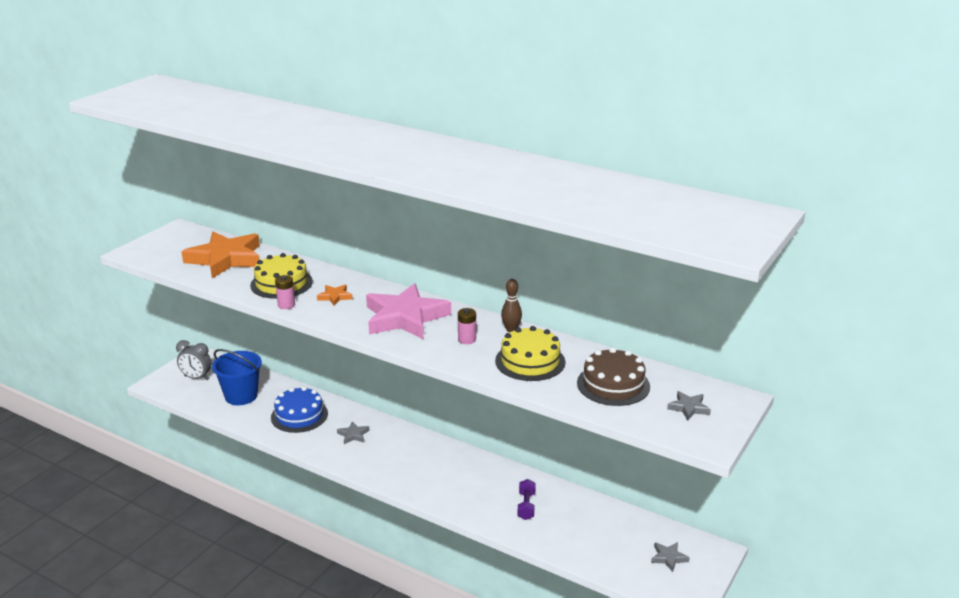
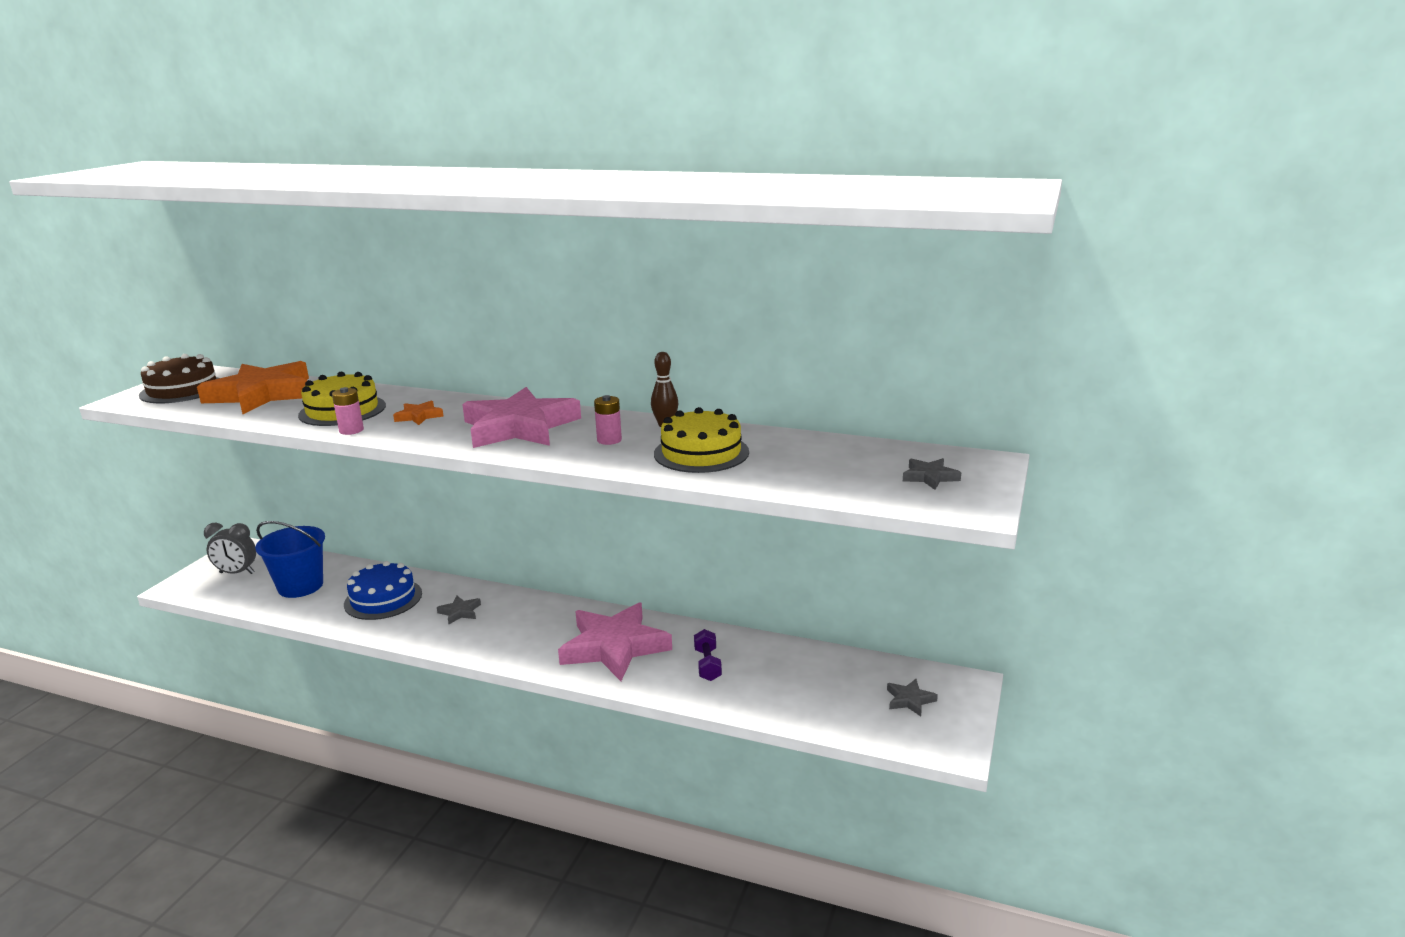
camera: 10 degrees left, 5 degrees down
brown cake [577,347,650,406] -> brown cake moved to [139,354,219,403]
none -> pink star [558,603,672,681]

